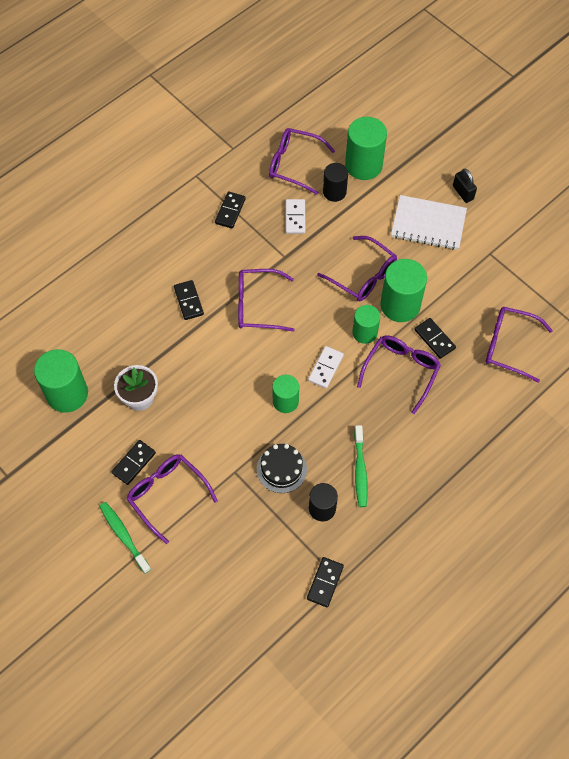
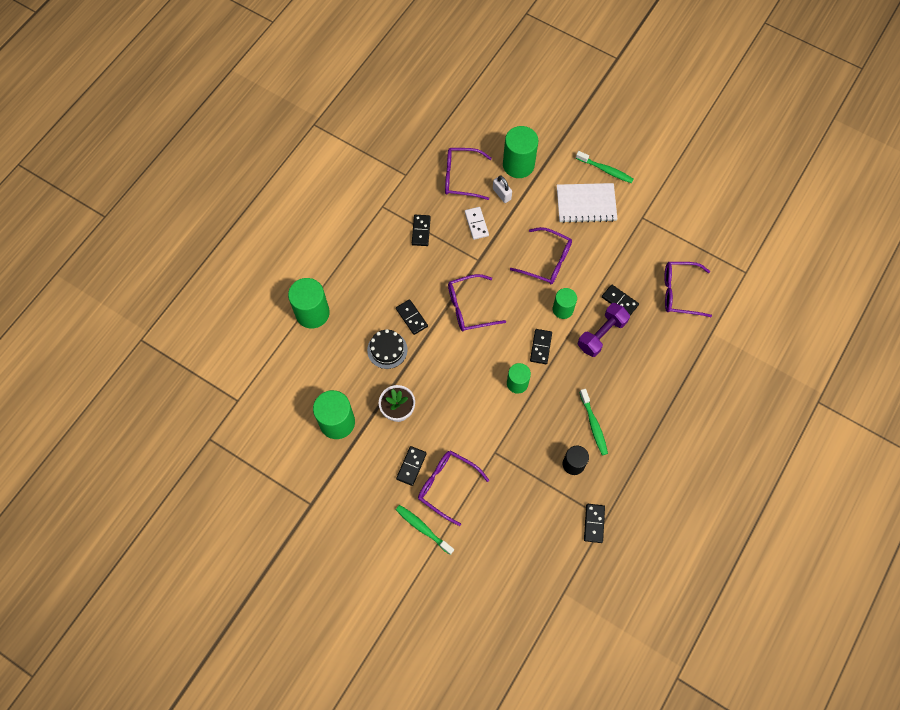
camera: 15 degrees left, 5 degrees up
black cake [257,444,307,493] -> black cake moved to [367,329,408,369]
white domino [308,346,344,389] -> black domino [530,329,552,364]
black cylinder [323,163,348,202] -> white padlock [493,176,512,203]
purple glasses [357,335,441,414] -> purple dumbbell [578,303,630,357]
green cylinder [381,259,427,322] -> green cylinder moved to [288,278,330,328]
black padlock [453,169,477,203] -> green toothbrush [576,151,634,183]

